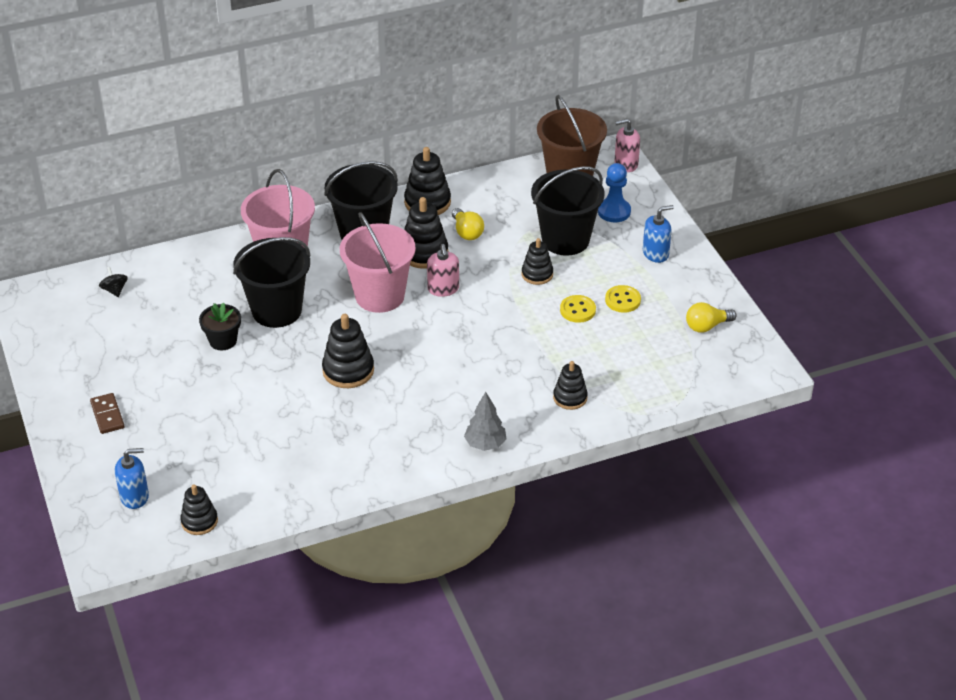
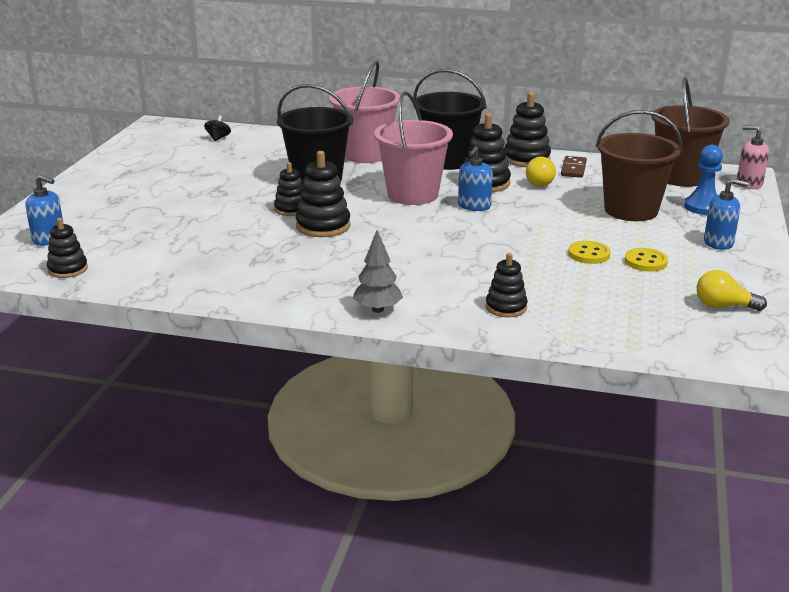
camera: 35 degrees right, 15 degrees down
brown domino [90,393,125,434] -> brown domino moved to [561,156,587,178]
black flower pot [199,302,241,350] -> none
pink soap dispenser [427,244,459,297] -> blue soap dispenser [458,146,493,211]
black stacking toy [522,238,553,285] -> black stacking toy moved to [274,162,304,216]
black bucket [531,166,605,256] -> brown bucket [596,110,682,221]

